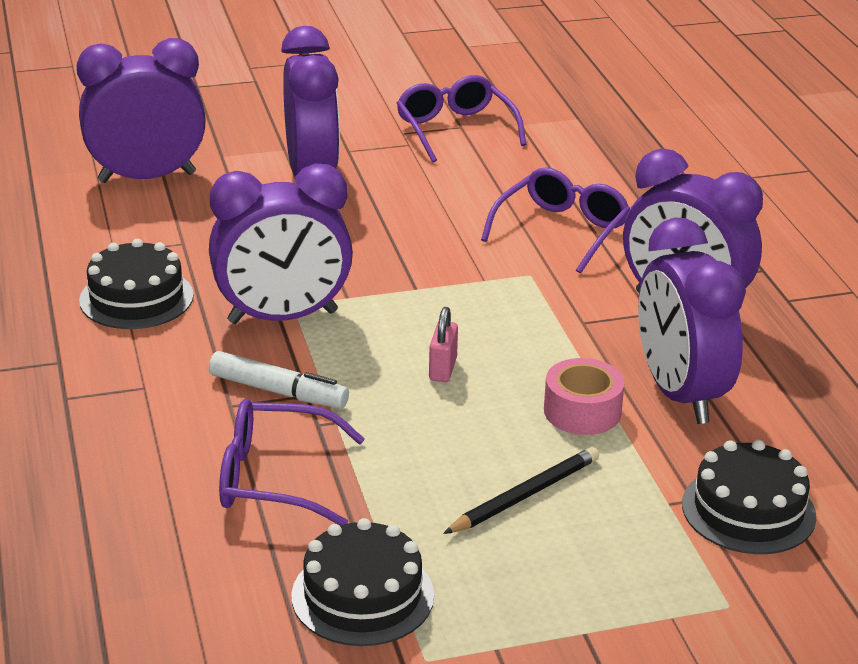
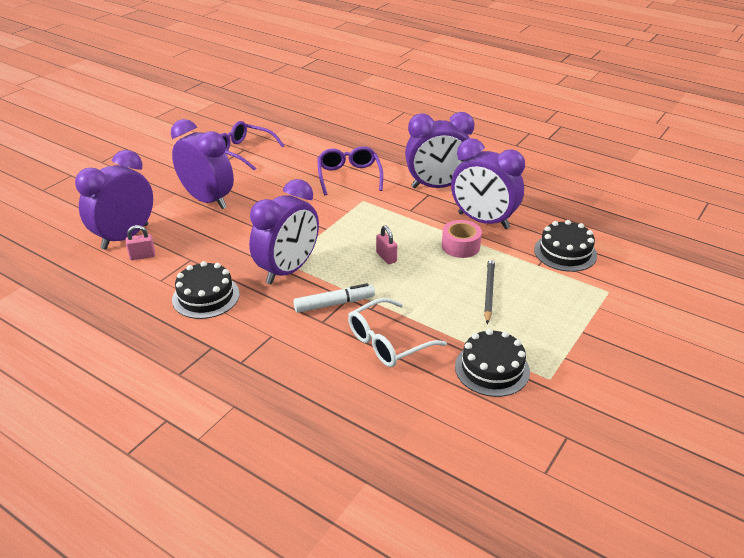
camera: 40 degrees left, 5 degrees up
purple glasses [219,399,365,525] -> white glasses [348,298,447,367]
none -> pink padlock [126,225,155,260]

